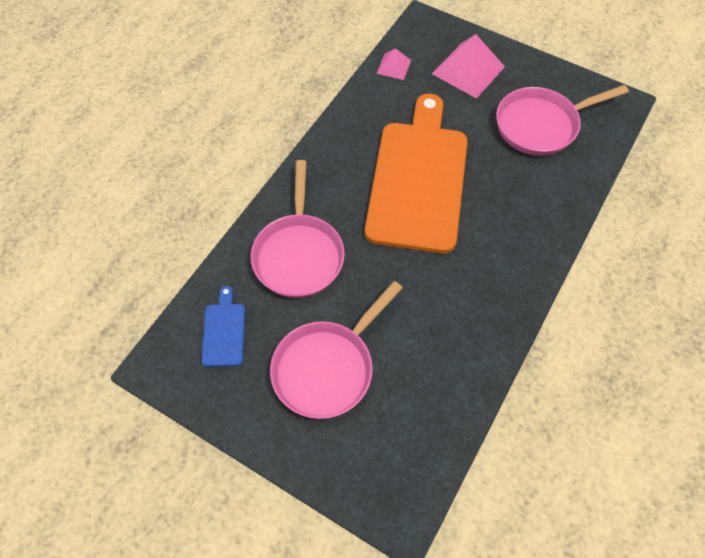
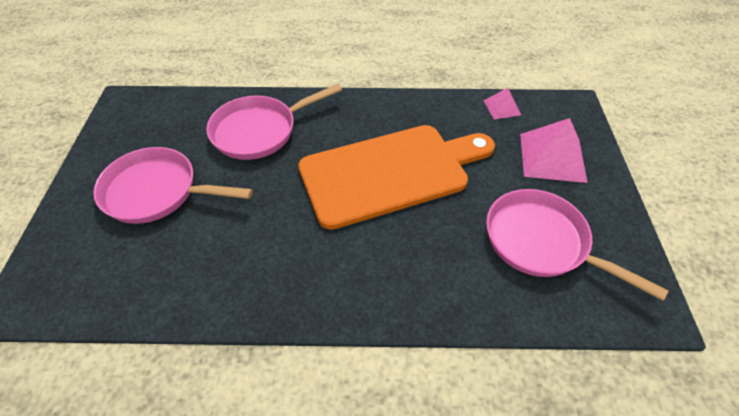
camera: 60 degrees right, 10 degrees down
blue cutting board [201,286,245,367] -> none

